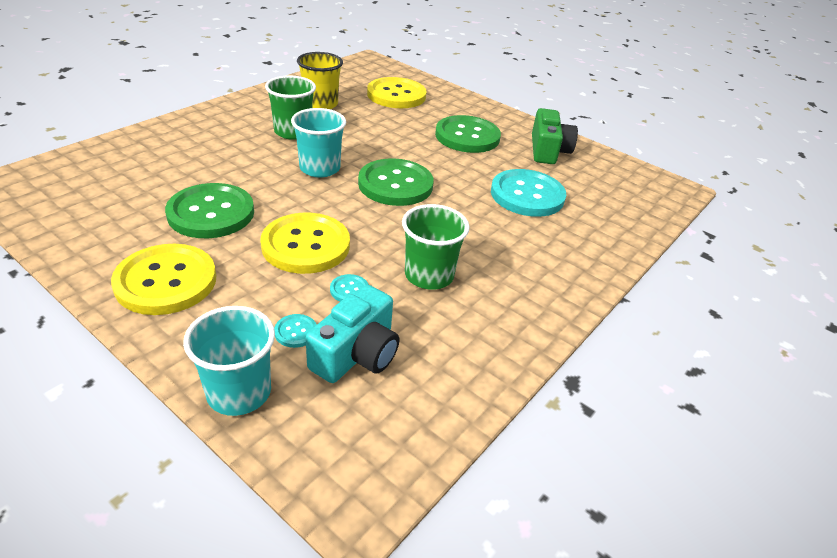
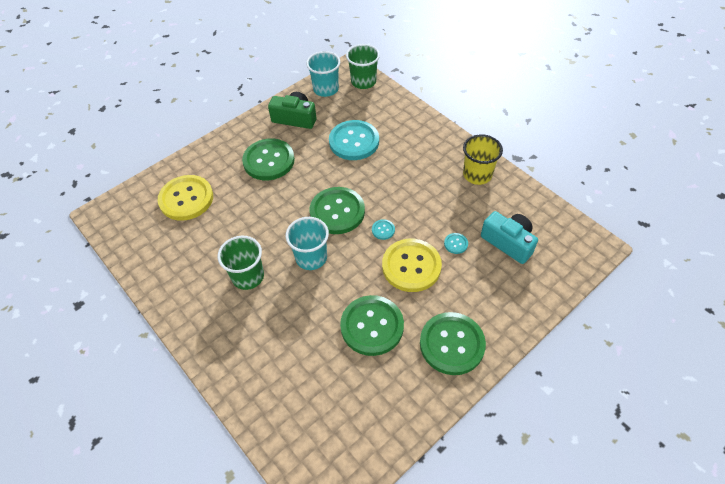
camera: 75 degrees left, 15 degrees up
yellow button [111,244,216,315] -> green button [420,312,486,375]
turquoise cup [183,306,275,416] -> turquoise cup moved to [306,51,340,97]
turquoise button [274,314,317,348] -> turquoise button moved to [372,219,395,240]
yellow cup [297,52,343,109] -> yellow cup moved to [463,134,503,185]
green cup [402,204,470,290] -> green cup moved to [346,44,380,89]

